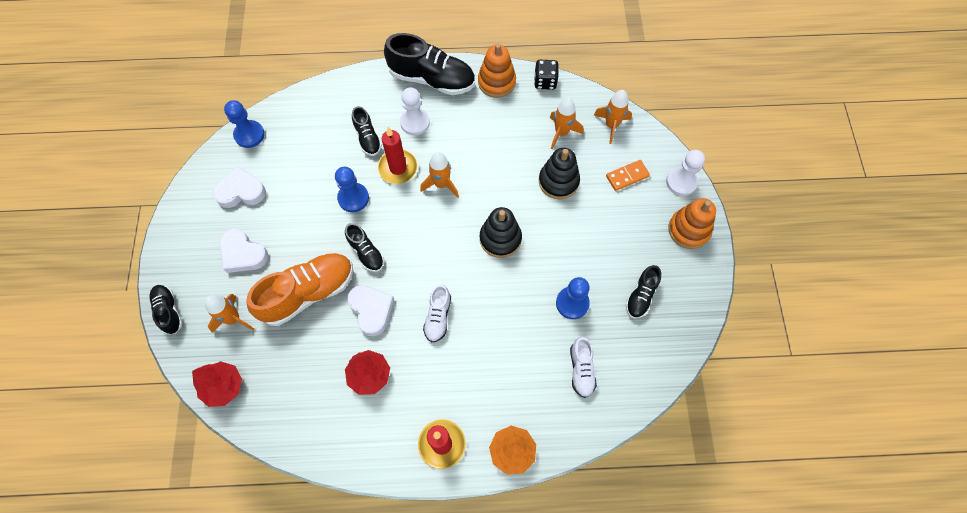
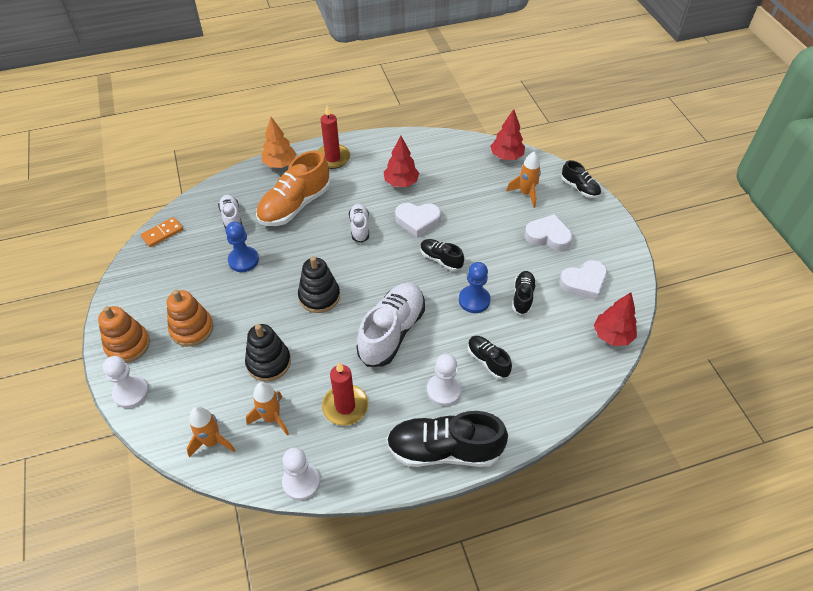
camera: 165 degrees right, 15 degrees down
blue pawn [224,100,265,148] -> red tree [594,292,637,346]
orange shoe [247,253,353,326] -> orange shoe moved to [256,151,331,226]
white heart [347,285,394,336] -> white heart turned 45 degrees counterclockwise [395,203,441,237]
red candle [377,127,418,184] -> red candle moved to [322,362,369,426]
orange rocket [420,152,459,198] -> white shoe [356,282,425,367]
orange stacking toy [478,44,516,98] -> orange stacking toy moved to [167,290,214,347]
black dice [534,60,559,90] -> white pawn [282,447,320,501]
orange domino [606,160,650,191] -> orange domino moved to [141,217,183,247]
black shoe [626,265,661,319] -> black shoe moved to [512,271,536,315]

